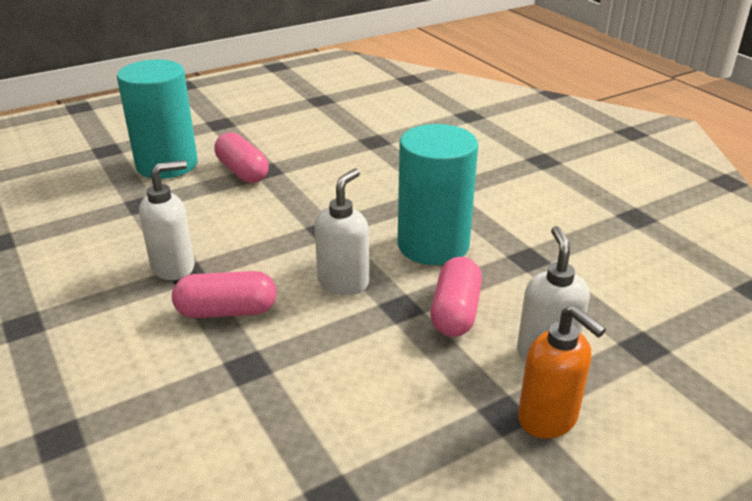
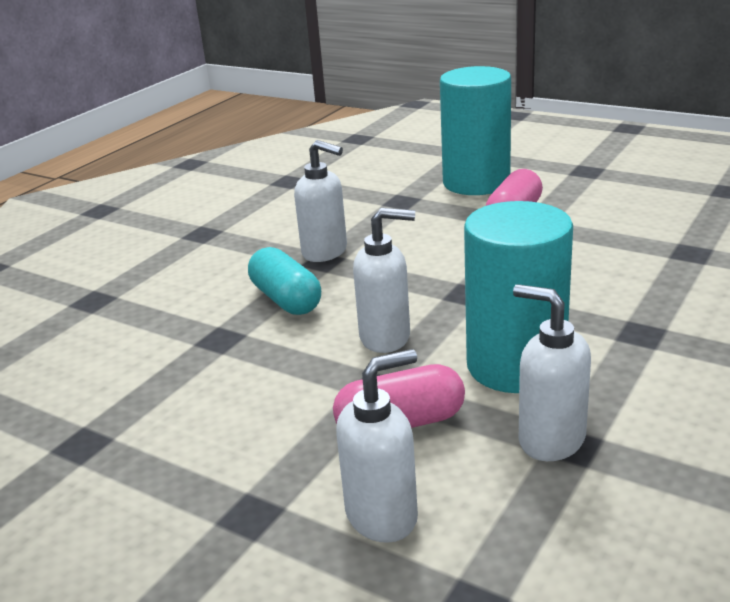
camera: 65 degrees right, 5 degrees down
pink capsule [172,271,277,318] -> turquoise capsule [248,247,321,315]
orange soap dispenser [518,305,606,439] -> none
none -> white soap dispenser [513,284,591,461]

